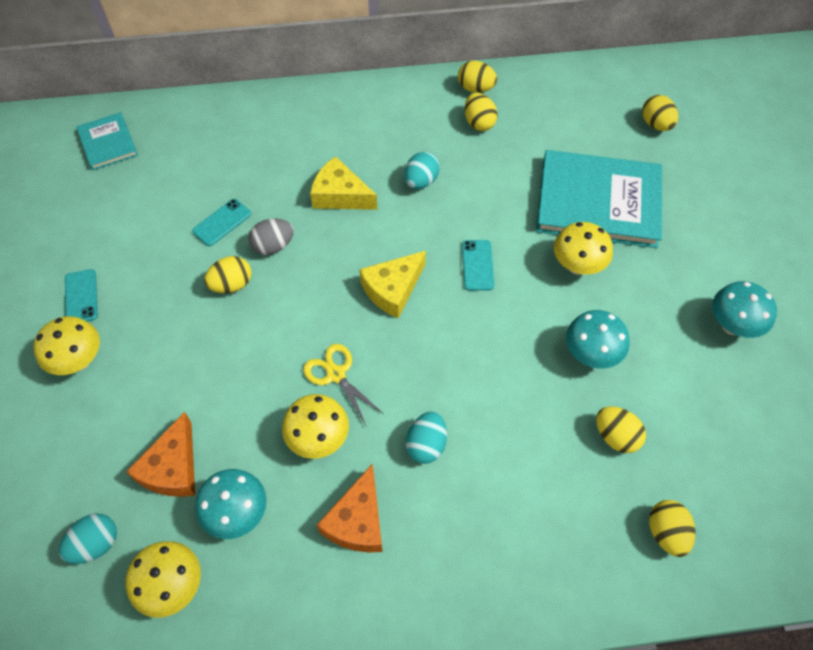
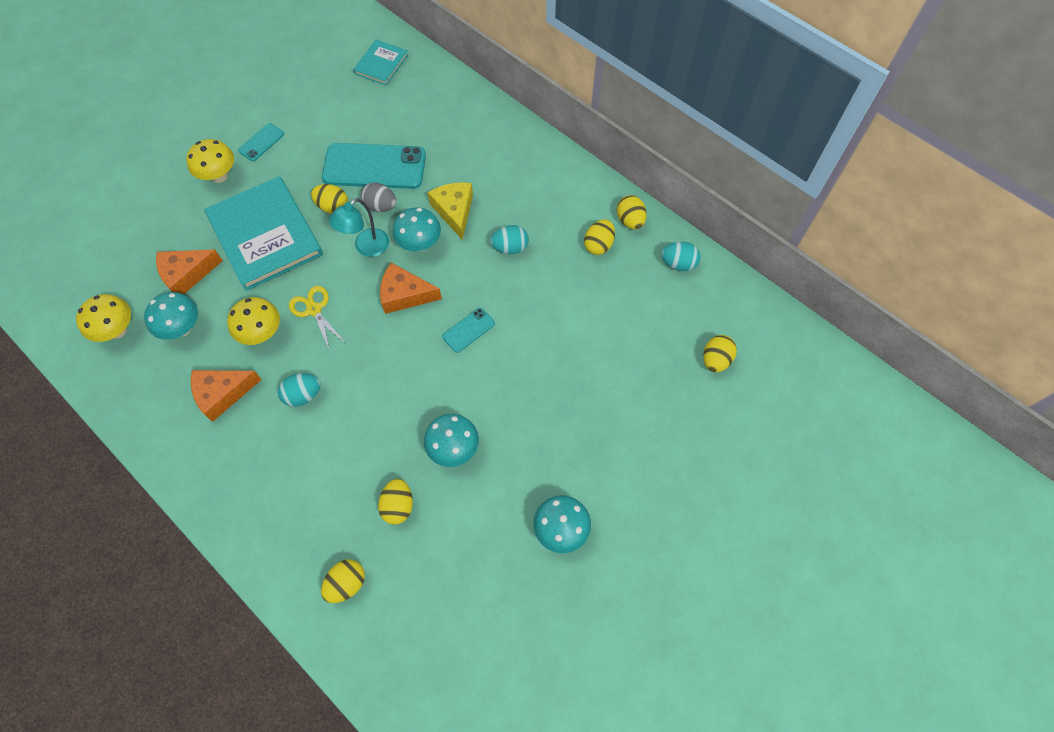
camera: 50 degrees right, 5 degrees up
turquoise egg [59,513,117,564] -> turquoise egg moved to [661,242,701,271]
turquoise phone [192,199,251,246] -> turquoise phone [322,143,426,189], size x2.15
yellow scissors [303,344,384,427] -> yellow scissors turned 45 degrees counterclockwise [289,286,344,350]
yellow cheese [359,251,426,318] -> orange cheese [380,263,442,314]
turquoise book [536,150,662,248] -> turquoise book moved to [204,176,323,291]
yellow mushroom [554,222,613,275] -> none
none -> turquoise lamp [329,198,389,257]
none -> turquoise mushroom [393,207,441,252]

